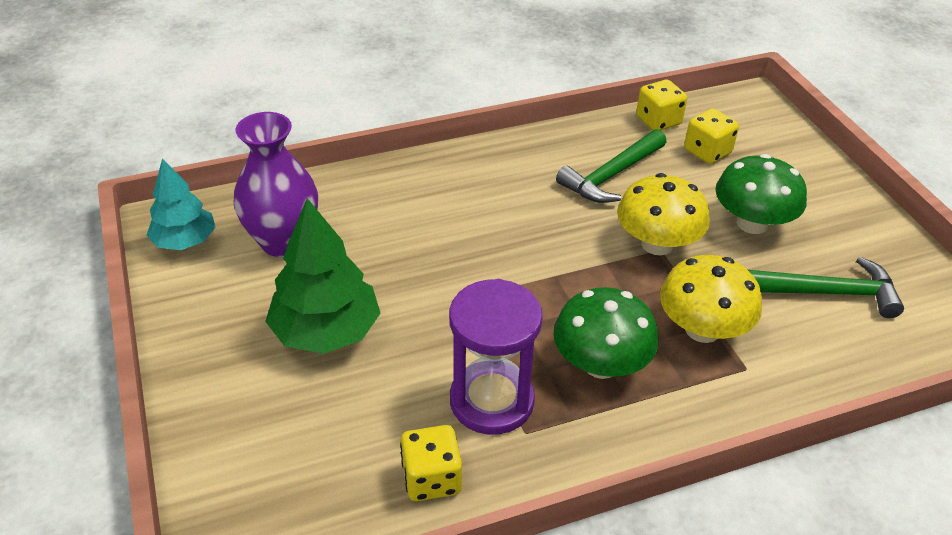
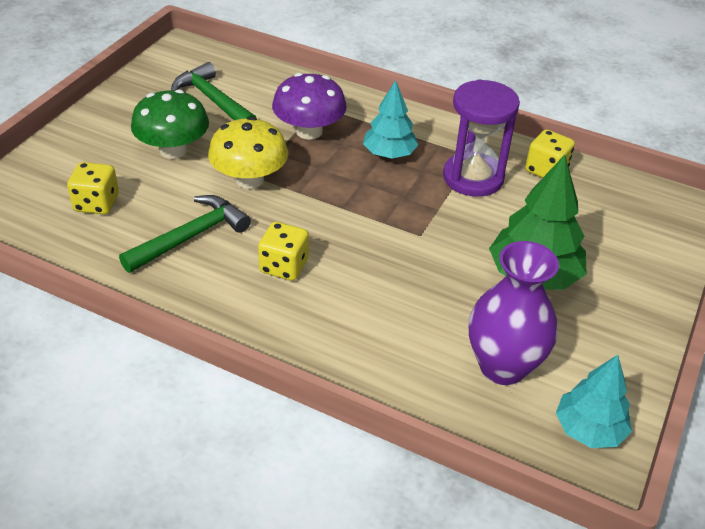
camera: 135 degrees left, 0 degrees up
green mushroom [553,287,659,379] -> turquoise tree [363,80,418,159]
green hammer [556,129,666,203] -> green hammer turned 45 degrees counterclockwise [119,195,251,273]
yellow dice [636,80,687,131] -> yellow dice moved to [258,222,309,281]
yellow mushroom [660,255,762,343] -> purple mushroom [272,73,347,140]

